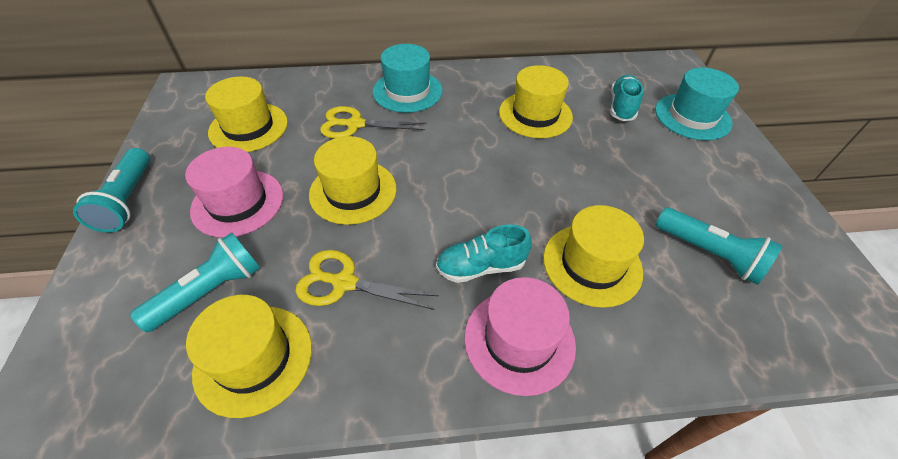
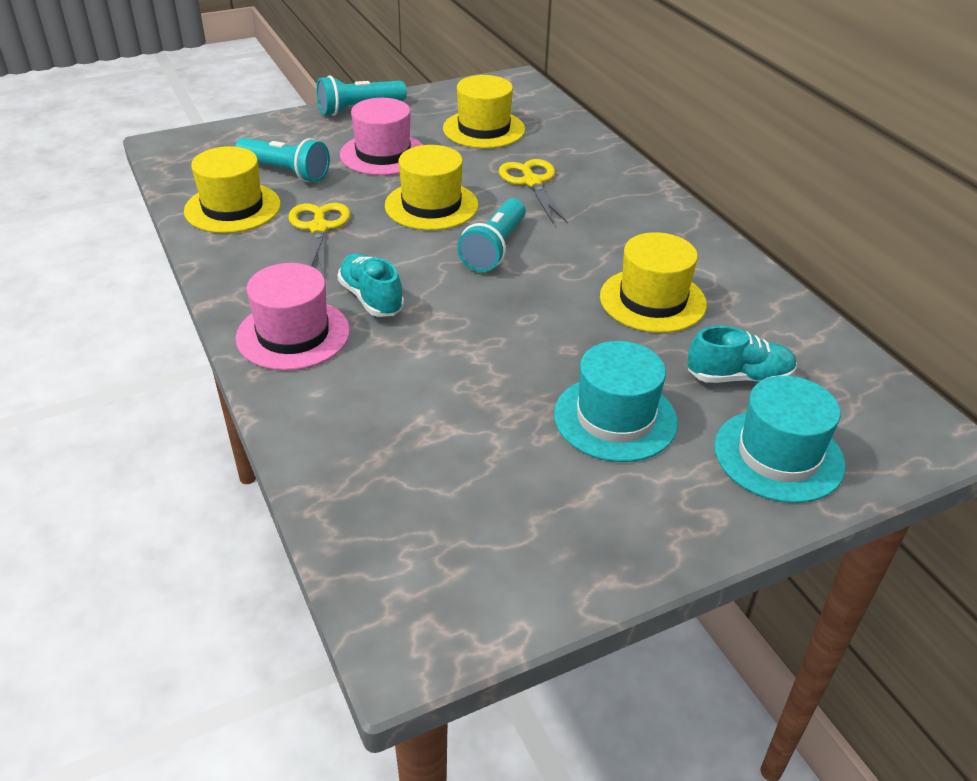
camera: 70 degrees right, 10 degrees down
turquoise hat [373,44,443,113] -> turquoise hat moved to [554,341,678,462]
yellow hat [543,205,644,308] -> none
turquoise flashlight [656,207,782,285] -> turquoise flashlight moved to [457,198,526,272]

